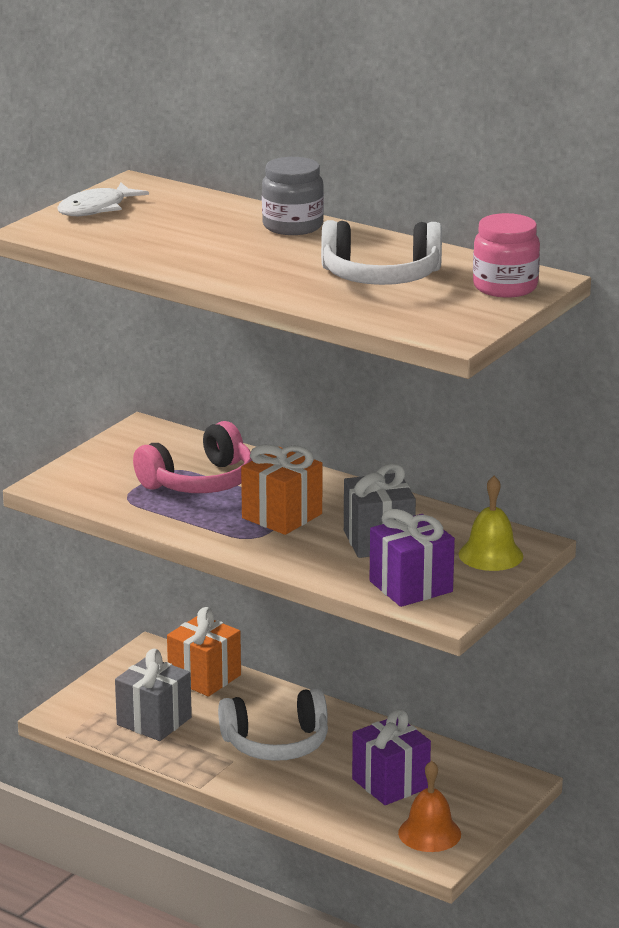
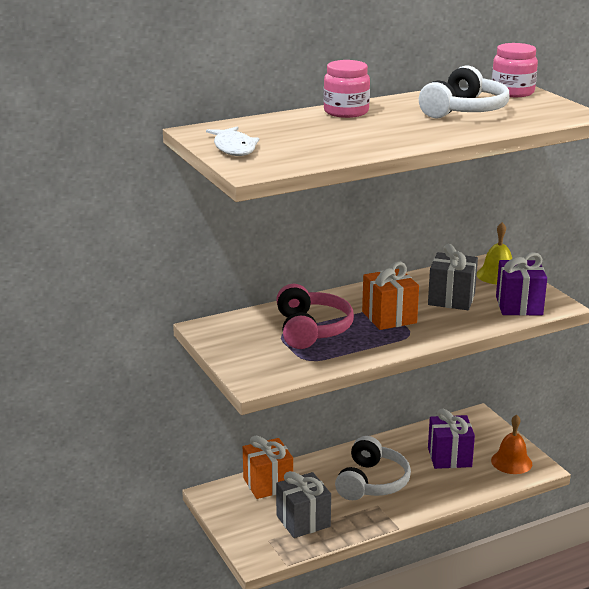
camera: 60 degrees left, 0 degrees up
grey jar [262,157,324,235] -> pink jar [323,60,370,118]

